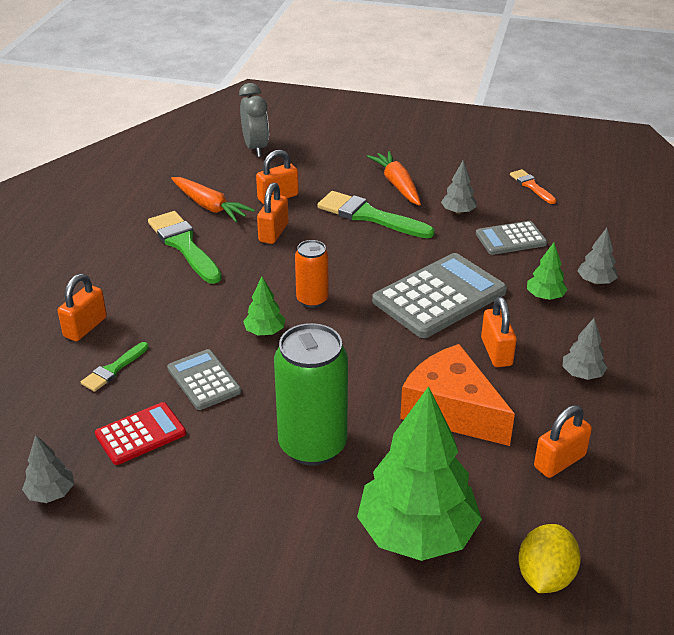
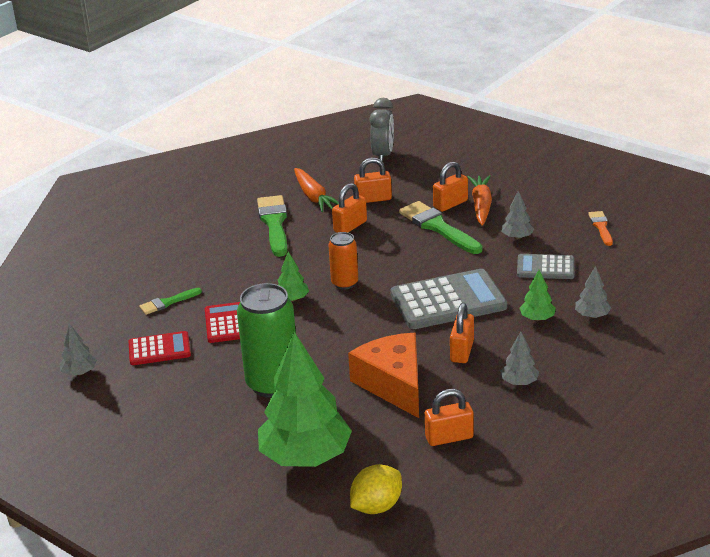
camera: 25 degrees right, 5 degrees down
orange padlock [58,274,107,341] -> orange padlock moved to [433,162,468,212]
grey calculator [167,349,241,410] -> red calculator [205,302,240,343]

